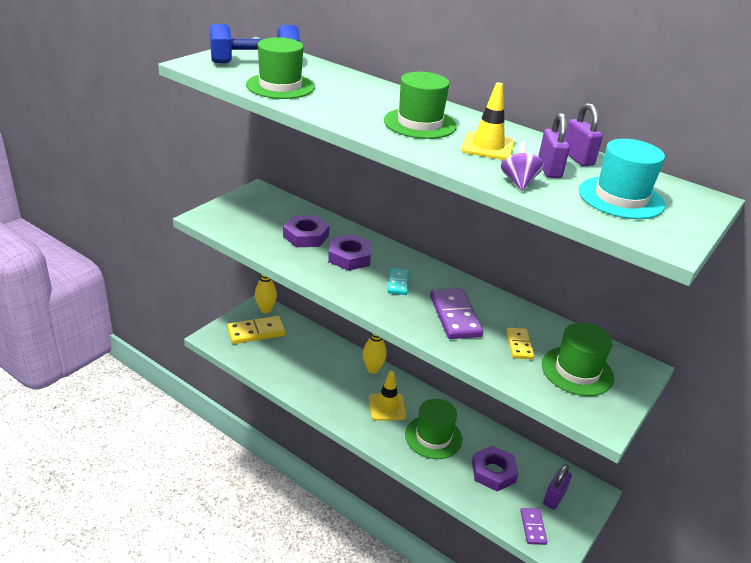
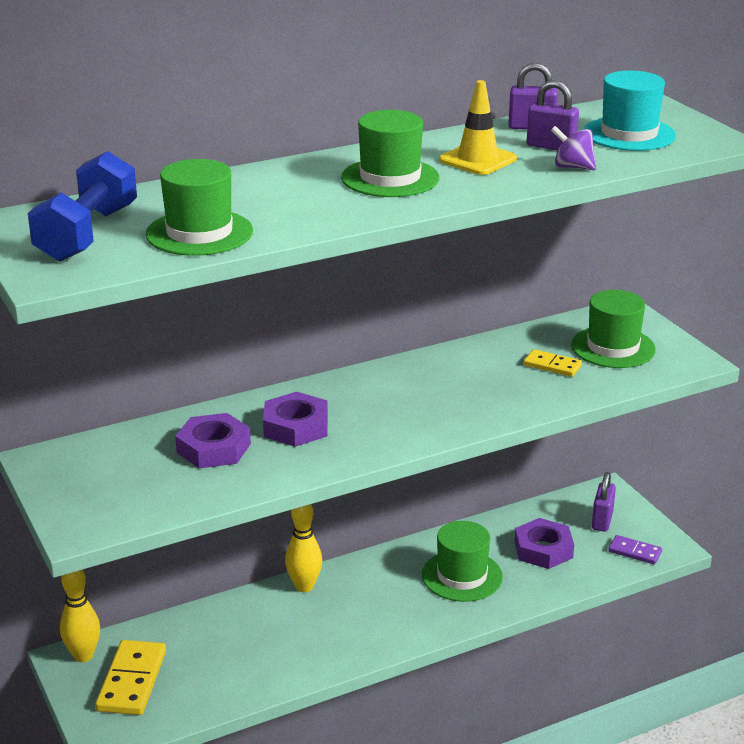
camera: 60 degrees left, 5 degrees down
yellow traffic cone [369,371,407,421] -> none
turquoise domino [387,268,409,295] -> none
purple domino [430,288,483,339] -> none
purple padlock [543,464,572,510] -> purple padlock turned 45 degrees clockwise [592,472,616,532]

